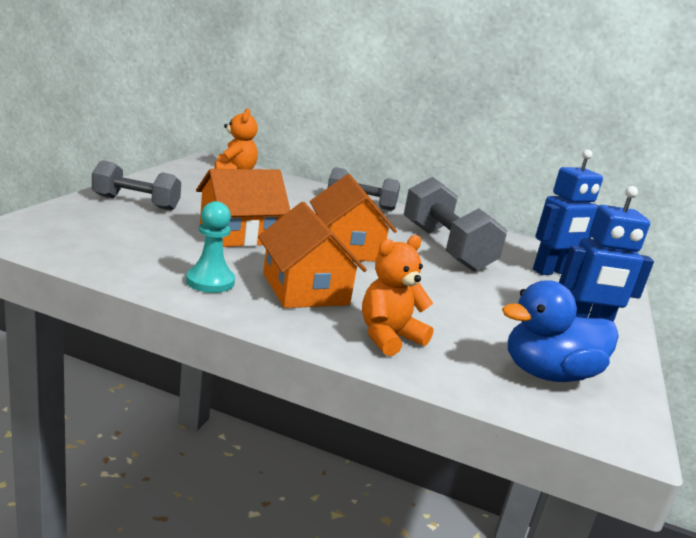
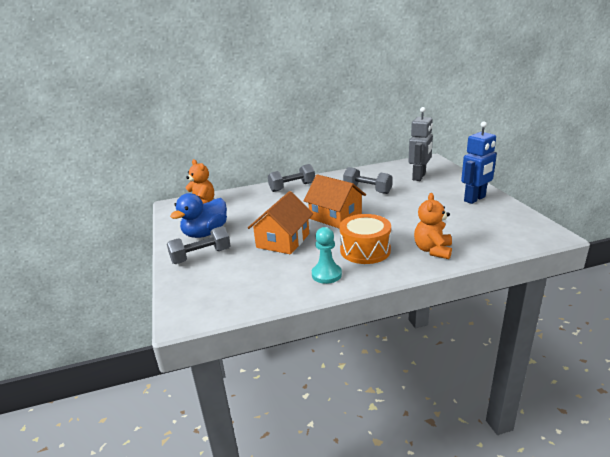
camera: 30 degrees left, 5 degrees up
orange house [258,202,367,308] -> orange drum [340,214,391,264]
grey dumbbell [404,177,507,272] -> grey dumbbell [343,167,393,194], size x0.64
blue duck [502,280,619,382] -> blue duck moved to [170,193,227,238]
blue robot [533,149,603,275] -> grey robot [408,107,433,181]

